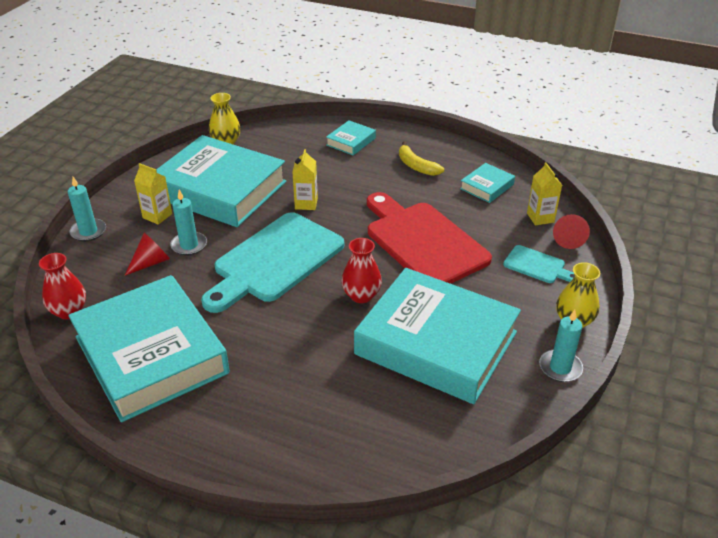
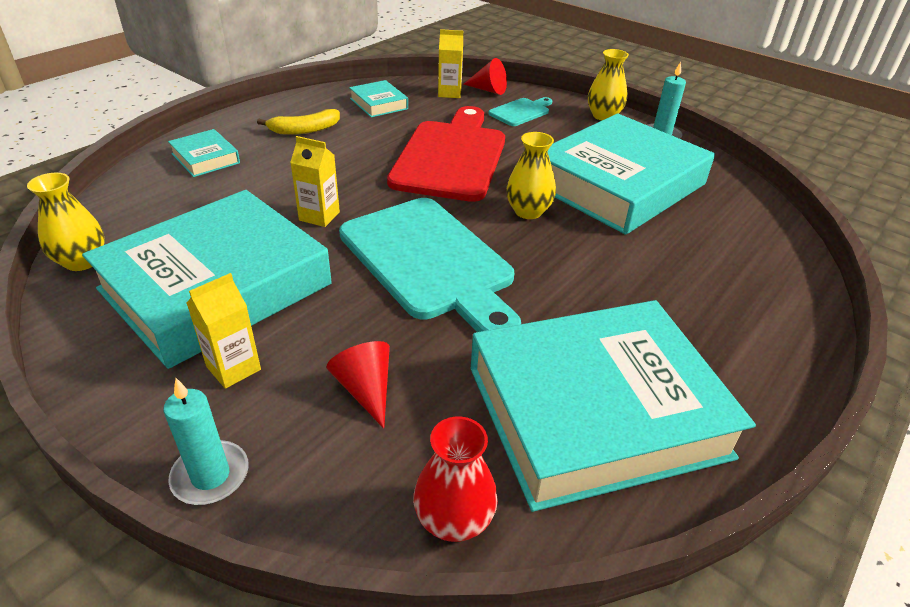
camera: 75 degrees left, 0 degrees up
turquoise candle [170,190,207,255] -> none
red vase [341,238,382,303] -> yellow vase [506,132,556,219]
red cutting board [367,192,492,284] -> red cutting board turned 120 degrees clockwise [387,106,505,202]

